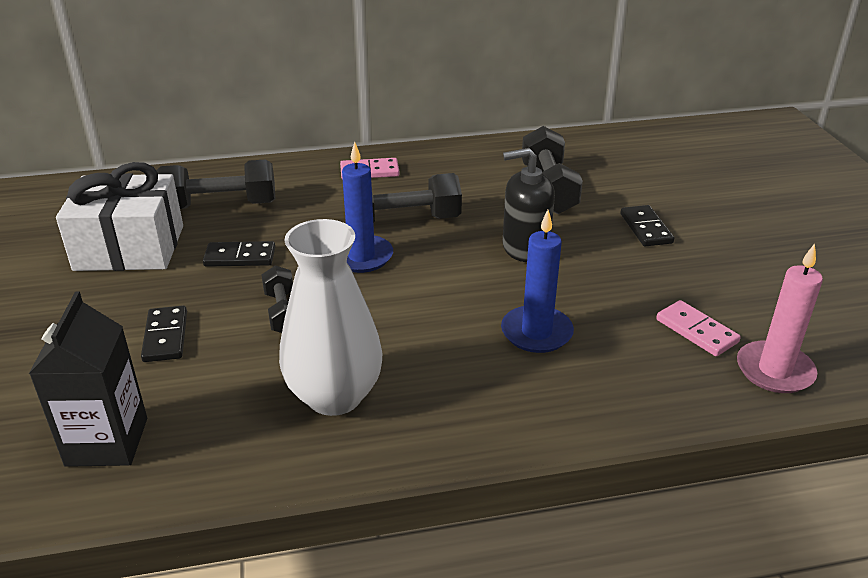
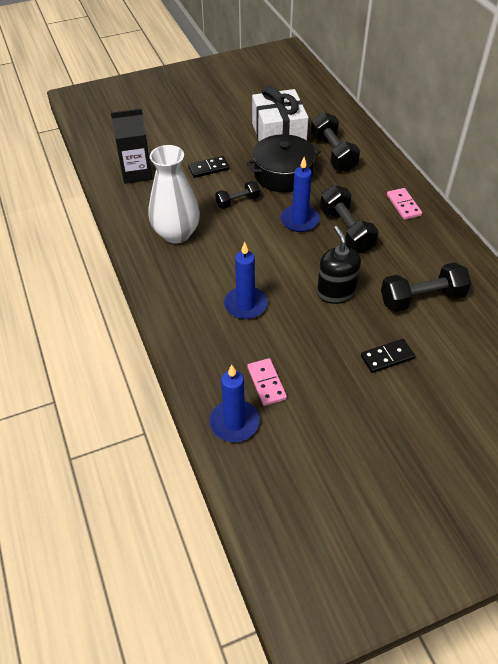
camera: 80 degrees right, 15 degrees up
black domino [203,241,275,267] -> black pot [246,134,321,192]
pink domino [656,300,741,356] -> pink domino turned 60 degrees counterclockwise [247,358,287,406]
pink candle [737,244,823,393] -> blue candle [209,365,259,442]

